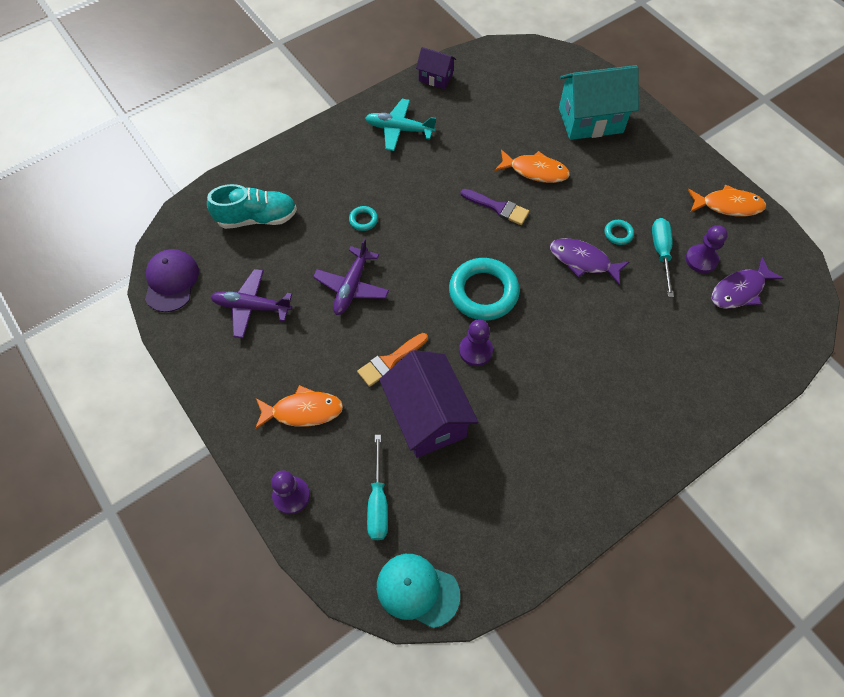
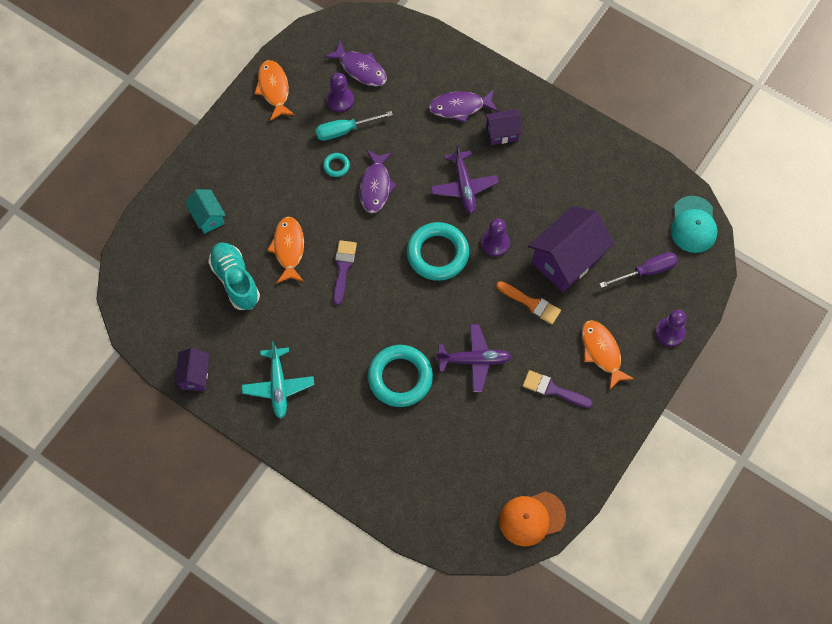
camera: 110 degrees left, 5 degrees up
purple cap [145,249,199,312] -> orange cap [499,491,566,546]
turquoise shoe [207,184,297,229] -> turquoise shoe moved to [208,242,260,310]
purple plane [211,269,292,338] -> purple plane moved to [431,144,499,214]
turquoise ring [349,206,378,231] -> turquoise ring [368,345,433,407], size x2.29
turquoise screwdriver [367,435,388,540] -> purple screwdriver [599,252,678,288]
turquoise house [559,65,639,140] -> turquoise house [185,189,226,234], size x0.52
none -> purple fish [429,90,498,123]
none -> purple house [485,109,522,145]
none -> purple brush [523,370,593,408]

